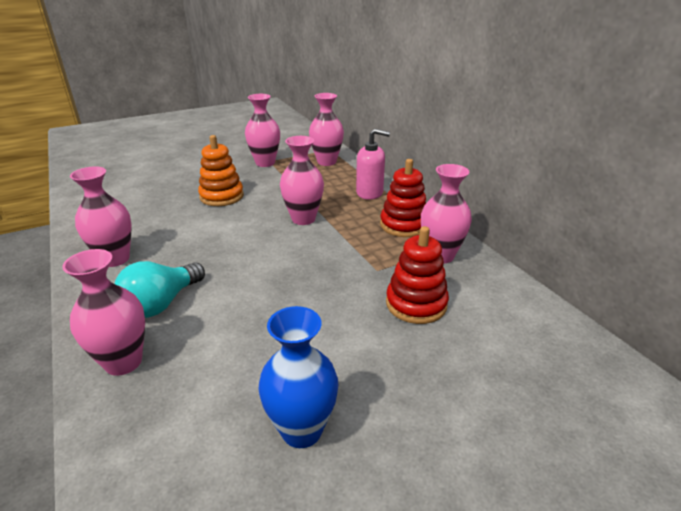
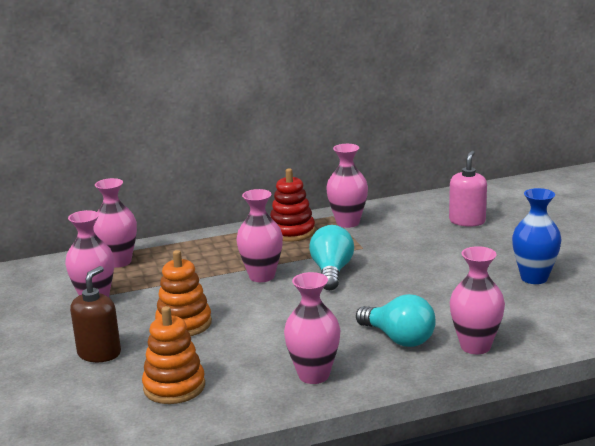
camera: 80 degrees left, 10 degrees down
pink soap dispenser [356,129,390,200] -> pink soap dispenser moved to [449,150,487,227]
red stacking toy [386,226,449,324] -> none
none -> brown soap dispenser [70,266,121,362]
none -> orange stacking toy [142,306,205,404]
none -> turquoise light bulb [309,225,354,290]

